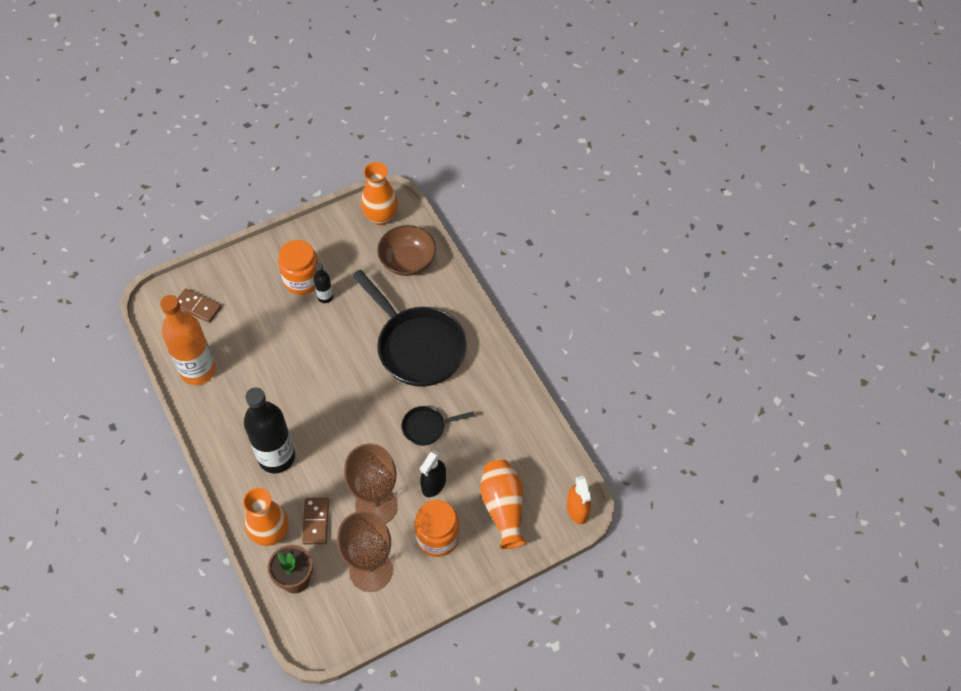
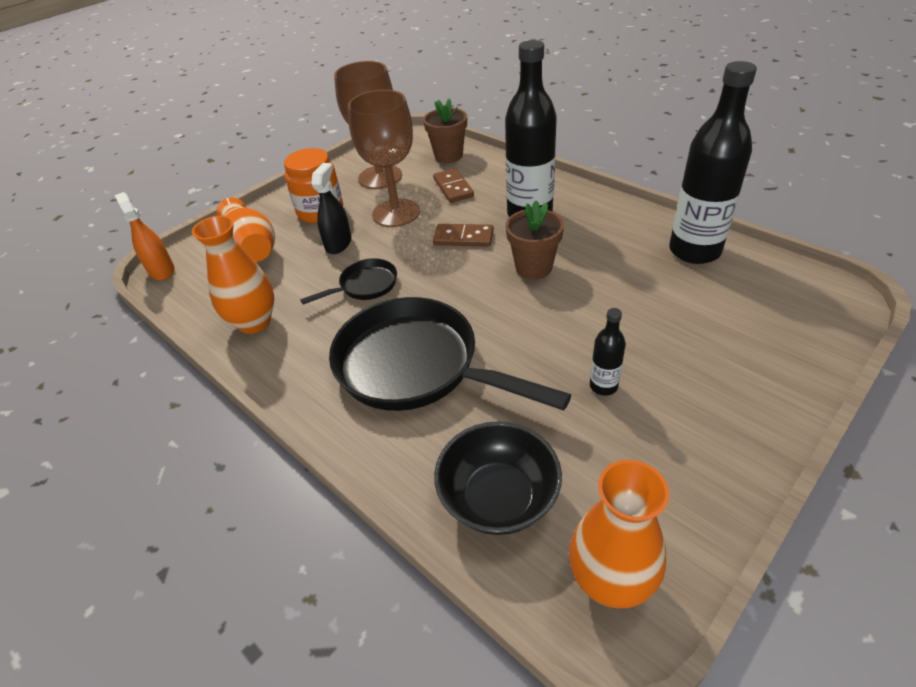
camera: 165 degrees right, 15 degrees down
orange bottle [160,295,216,385] -> black bottle [669,61,757,264]
brown domino [178,288,221,323] -> brown domino moved to [433,224,494,247]
orange vase [243,488,289,546] -> orange vase moved to [192,215,274,334]
orange jar [278,240,319,295] -> none
brown bowl [377,225,436,276] -> black bowl [434,422,562,535]
none -> brown flower pot [505,201,564,279]

